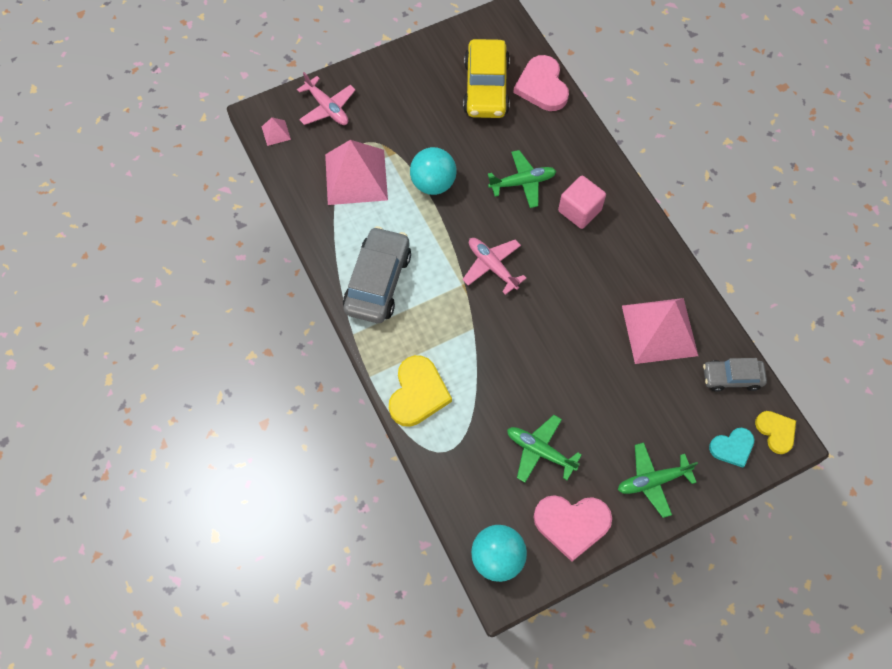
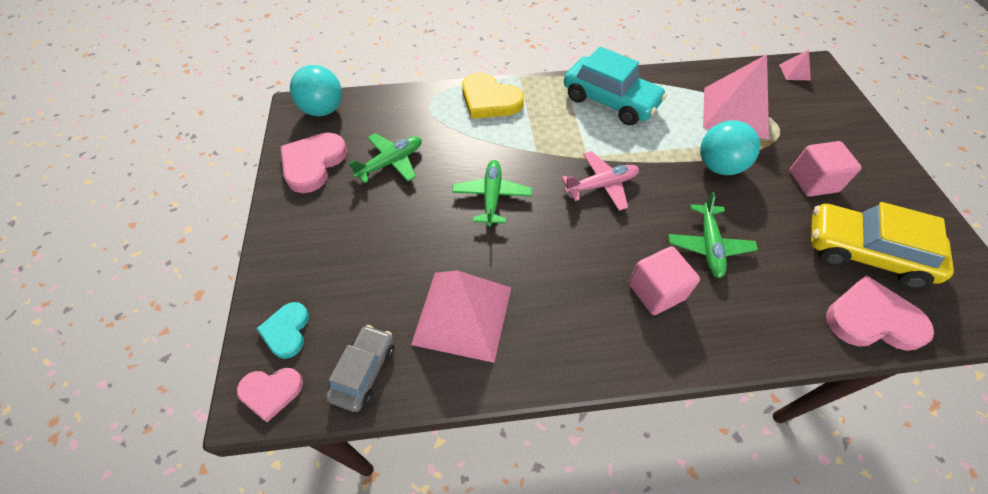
camera: 110 degrees right, 10 degrees down
pink plane [297,72,356,125] -> none
grey car [343,226,411,323] -> turquoise car [564,47,667,125]
green plane [618,442,698,518] -> green plane moved to [452,160,532,227]
yellow heart [755,411,796,454] -> pink heart [237,368,303,422]
none -> pink cube [789,141,862,197]

